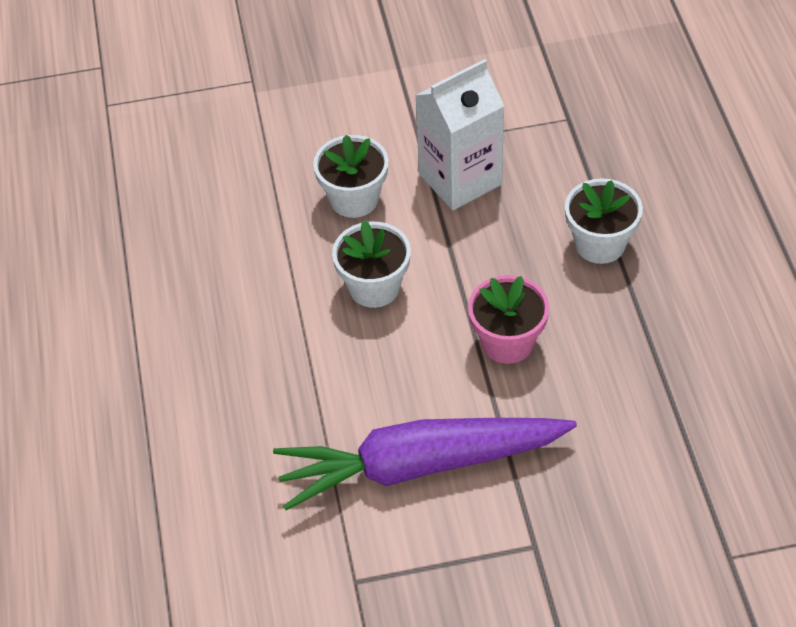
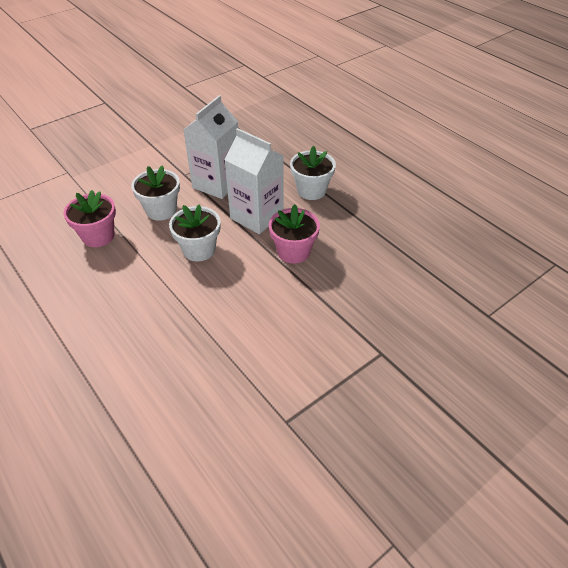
camera: 30 degrees left, 5 degrees down
purple carrot [273,418,577,510] -> none
none -> pink flower pot [63,190,116,247]
none -> white carton [224,128,284,234]

